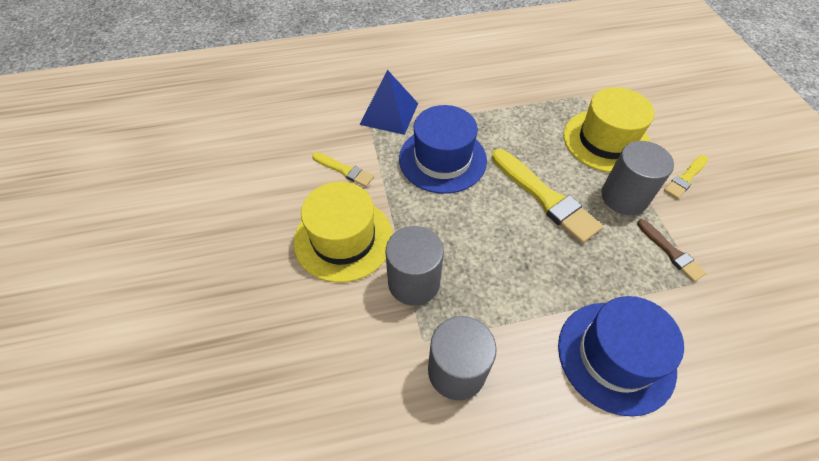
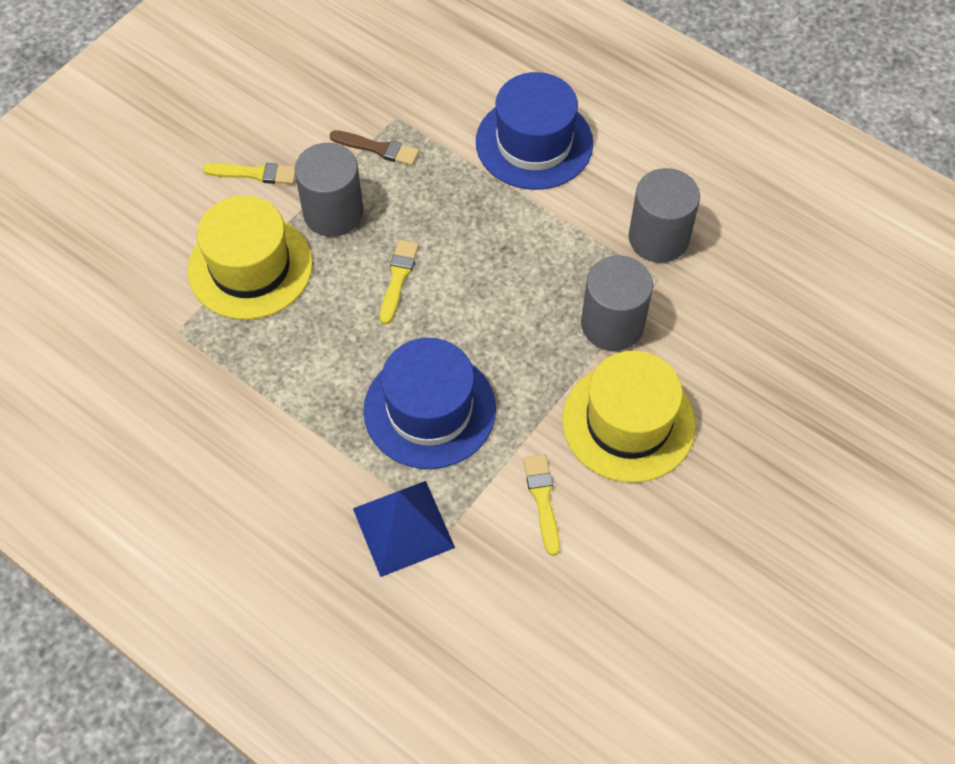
camera: 130 degrees left, 5 degrees up
yellow brush [492,149,603,244] -> yellow brush [380,240,419,324], size x0.54
brown brush [637,219,706,282] -> brown brush turned 90 degrees clockwise [330,130,419,166]

